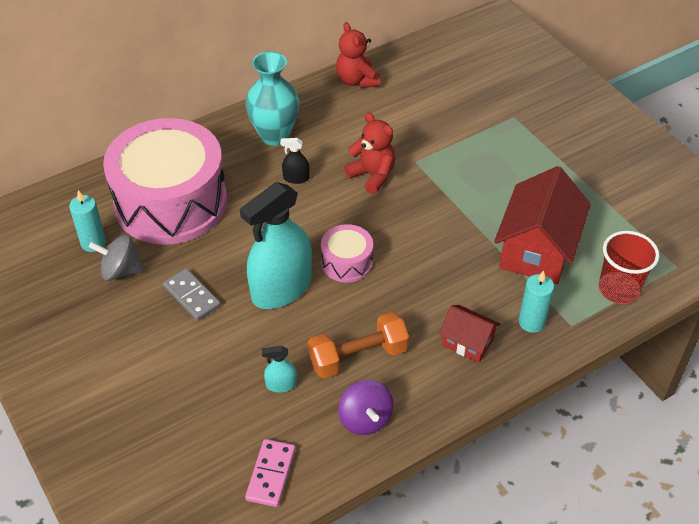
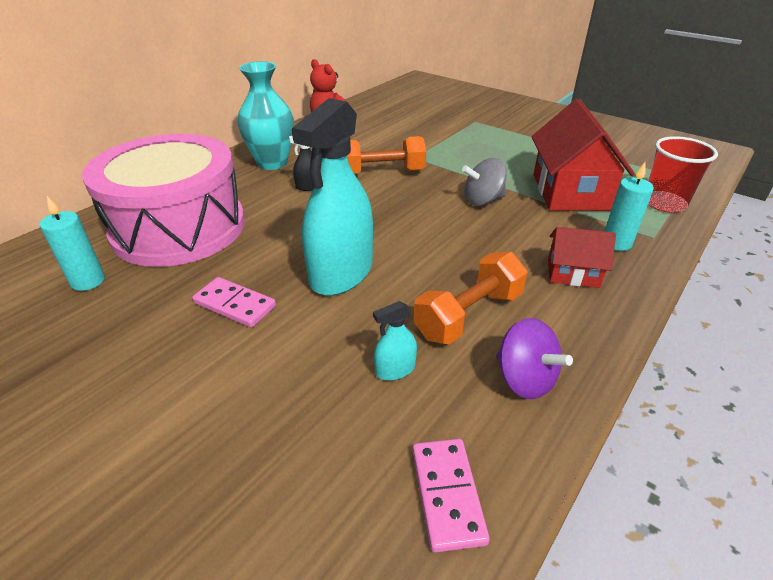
camera: 20 degrees left, 10 degrees down
grey spinning top [89,234,145,281] -> grey spinning top moved to [462,158,507,206]
grey domino [163,269,221,321] -> pink domino [192,277,276,328]
pink drum [321,224,373,283] -> none
red teddy bear [344,113,395,194] -> orange dumbbell [347,136,426,175]

